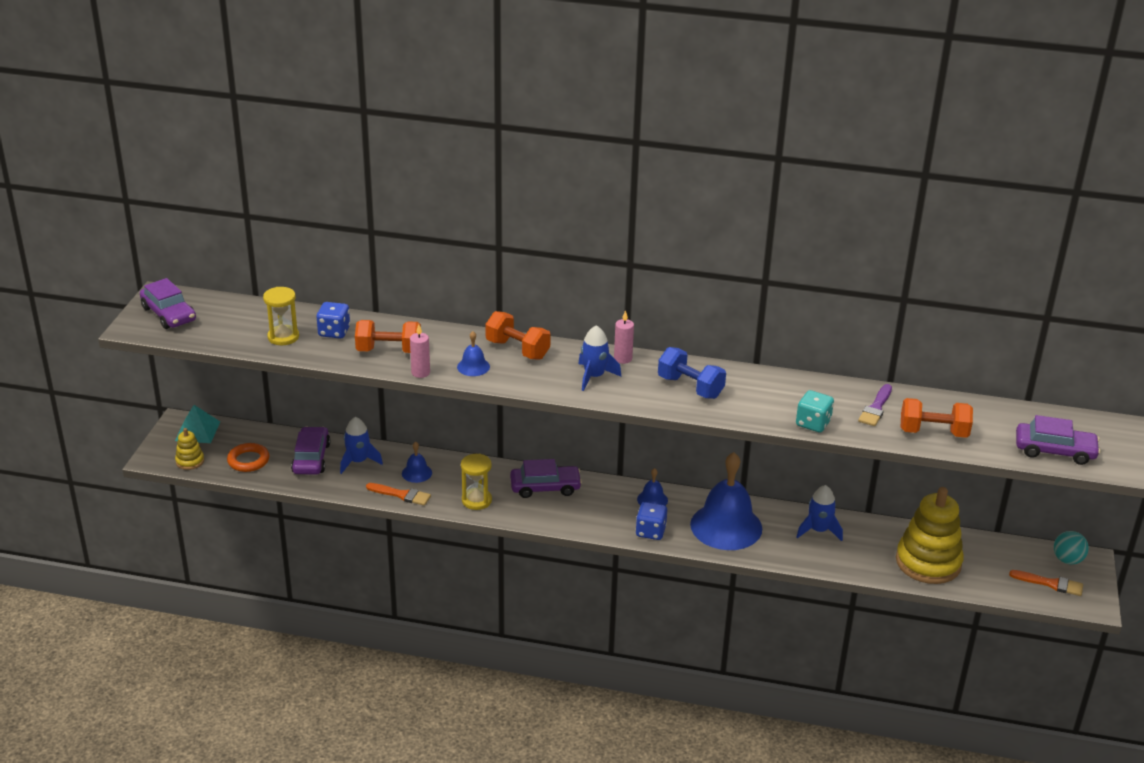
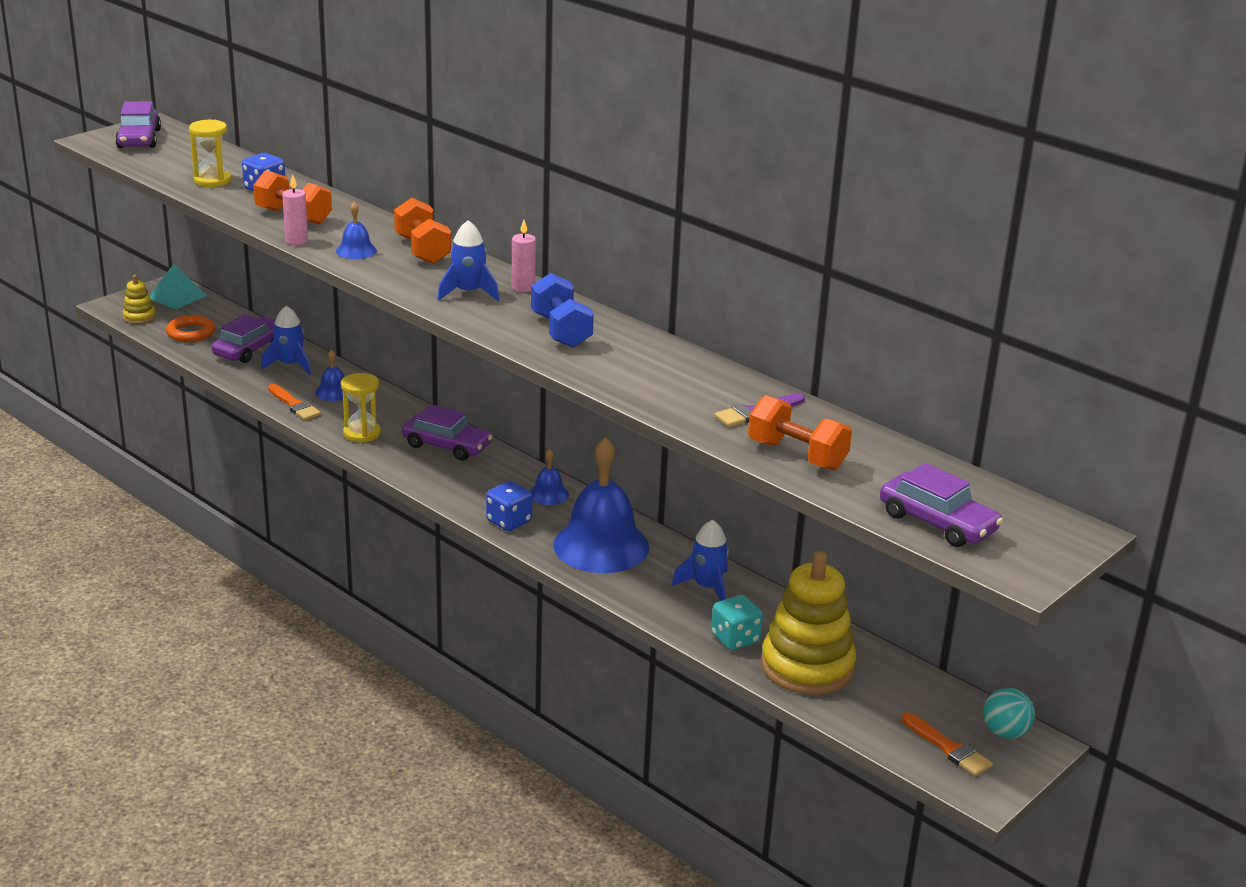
camera: 30 degrees right, 5 degrees down
turquoise dice [796,390,834,433] -> turquoise dice moved to [711,595,763,650]

